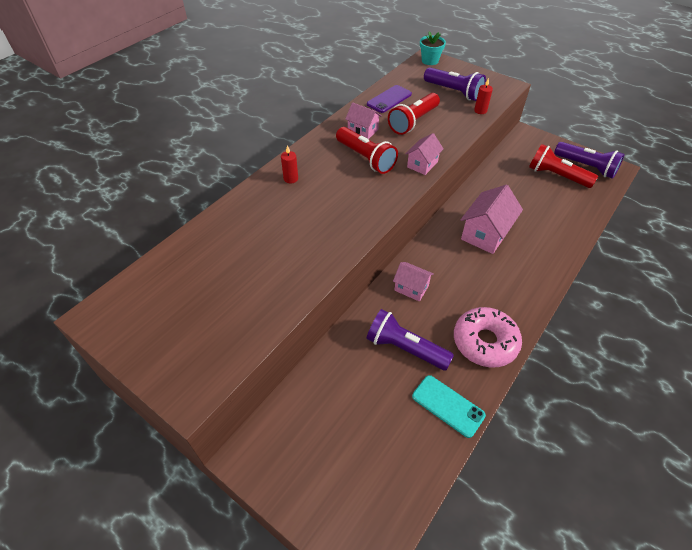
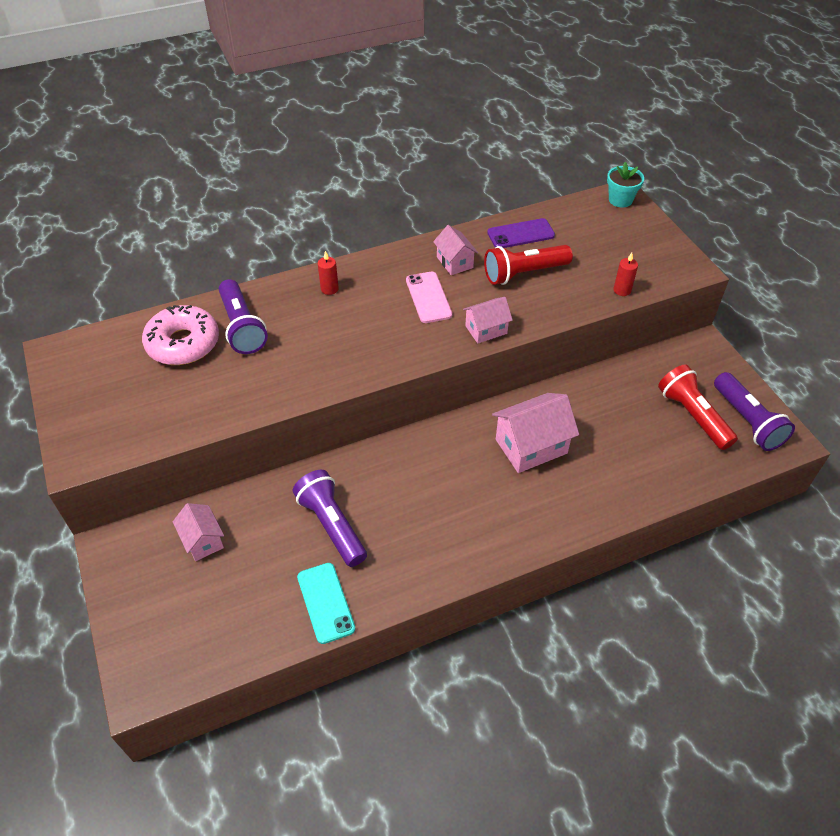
camera: 30 degrees right, 0 degrees up
red flashlight [336,127,398,174] -> pink phone [406,272,452,323]
pink house [393,262,434,302] -> pink house moved to [173,503,224,561]
purple flashlight [424,67,486,101] -> purple flashlight moved to [219,279,268,354]
pink donut [454,307,522,368] -> pink donut moved to [142,305,219,365]

